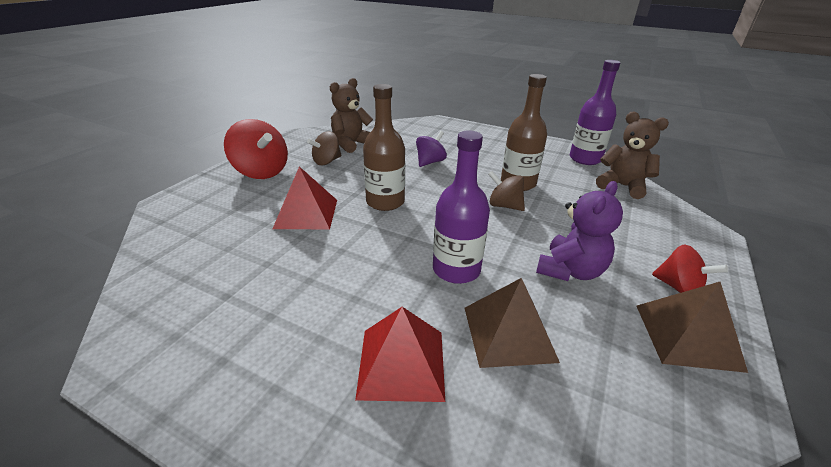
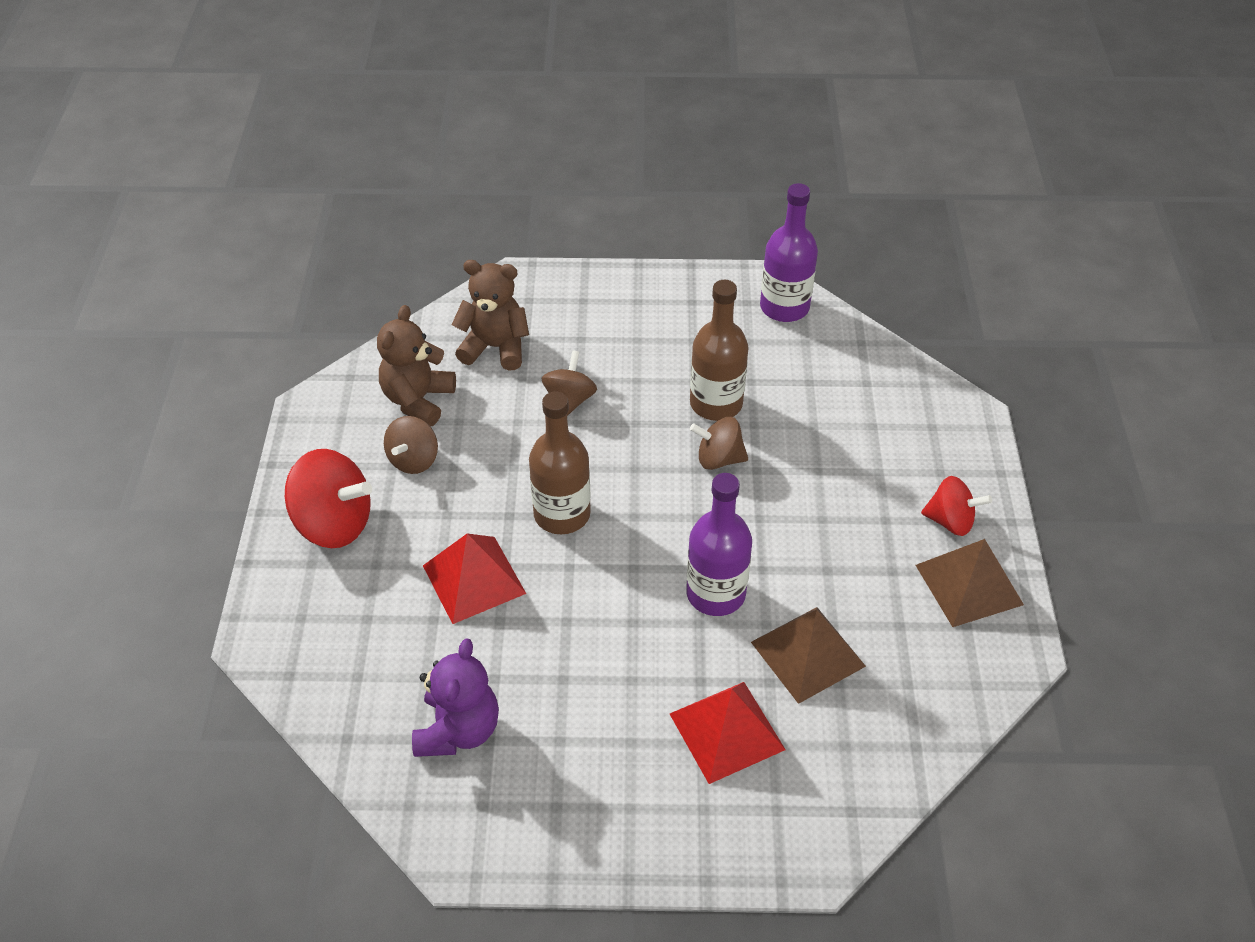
camera: 25 degrees left, 15 degrees up
purple spinning top [416,131,447,167] -> brown spinning top [542,350,597,416]
purple teddy bear [536,181,623,281] -> purple teddy bear moved to [412,638,499,757]
brown teddy bear [596,112,669,199] -> brown teddy bear moved to [452,260,529,371]

